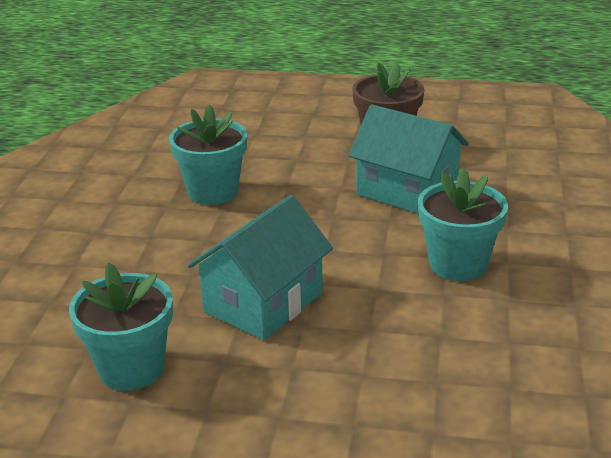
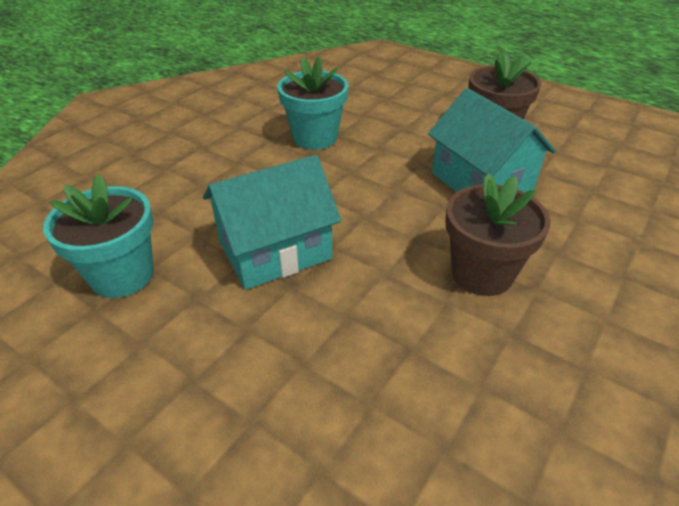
camera: 25 degrees right, 10 degrees up
turquoise flower pot [418,169,508,281] -> brown flower pot [446,173,551,296]

